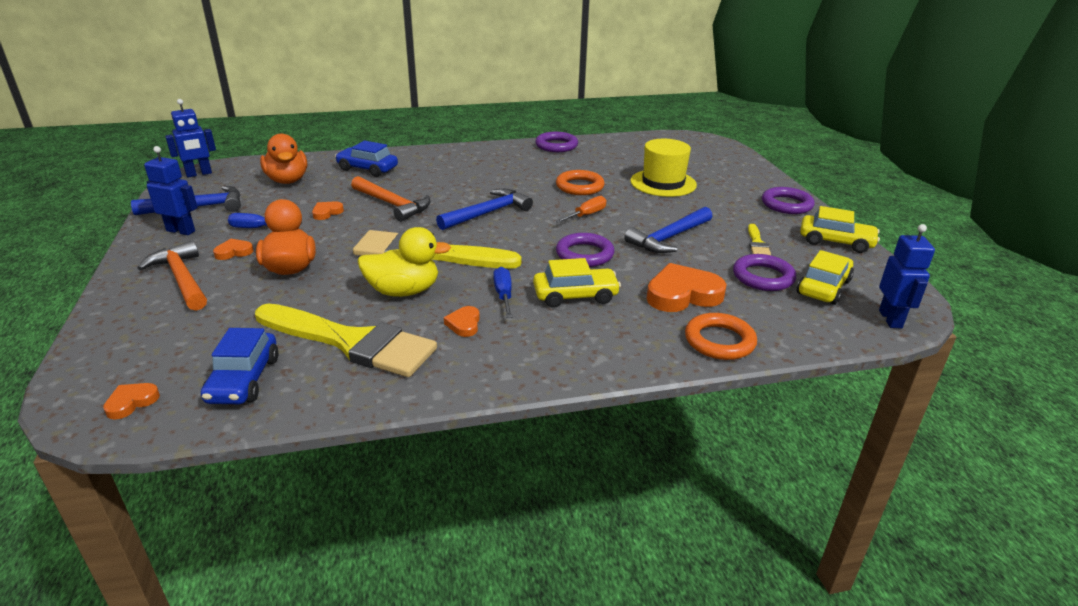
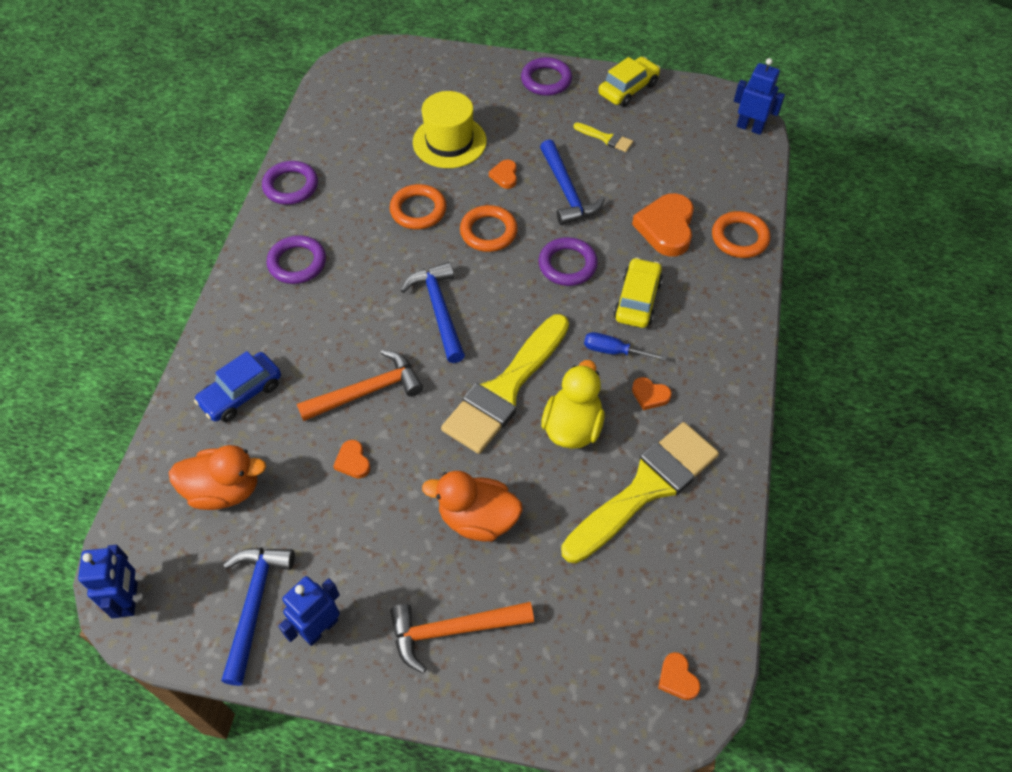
camera: 65 degrees left, 25 degrees up
blue car [201,328,279,404] -> none
orange heart [213,239,254,260] -> orange heart moved to [489,159,517,189]
blue screwdriver [228,213,303,228] -> none
orange screwdriver [555,196,606,223] -> orange ring [460,205,518,252]
purple ring [733,254,796,291] -> purple ring moved to [267,235,326,284]
yellow car [797,250,854,305] -> none

